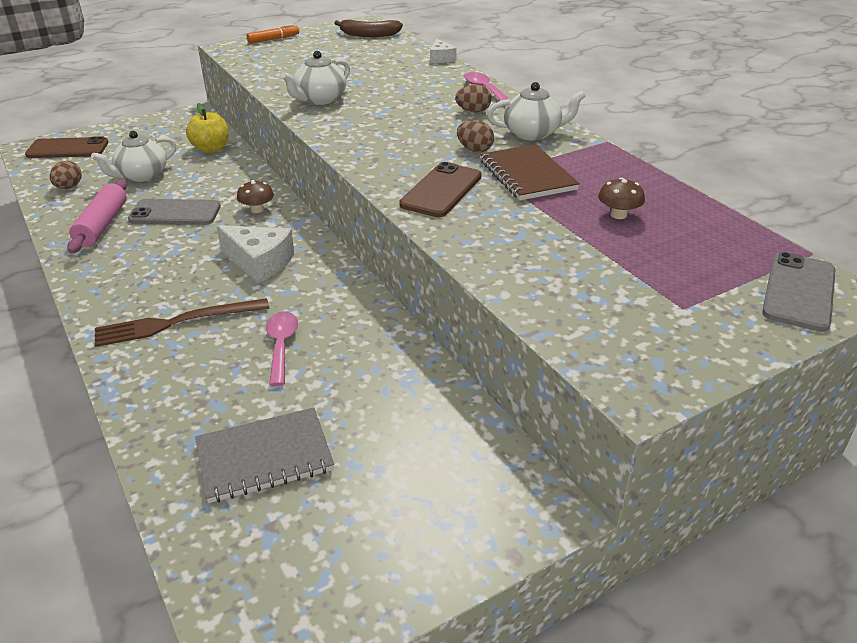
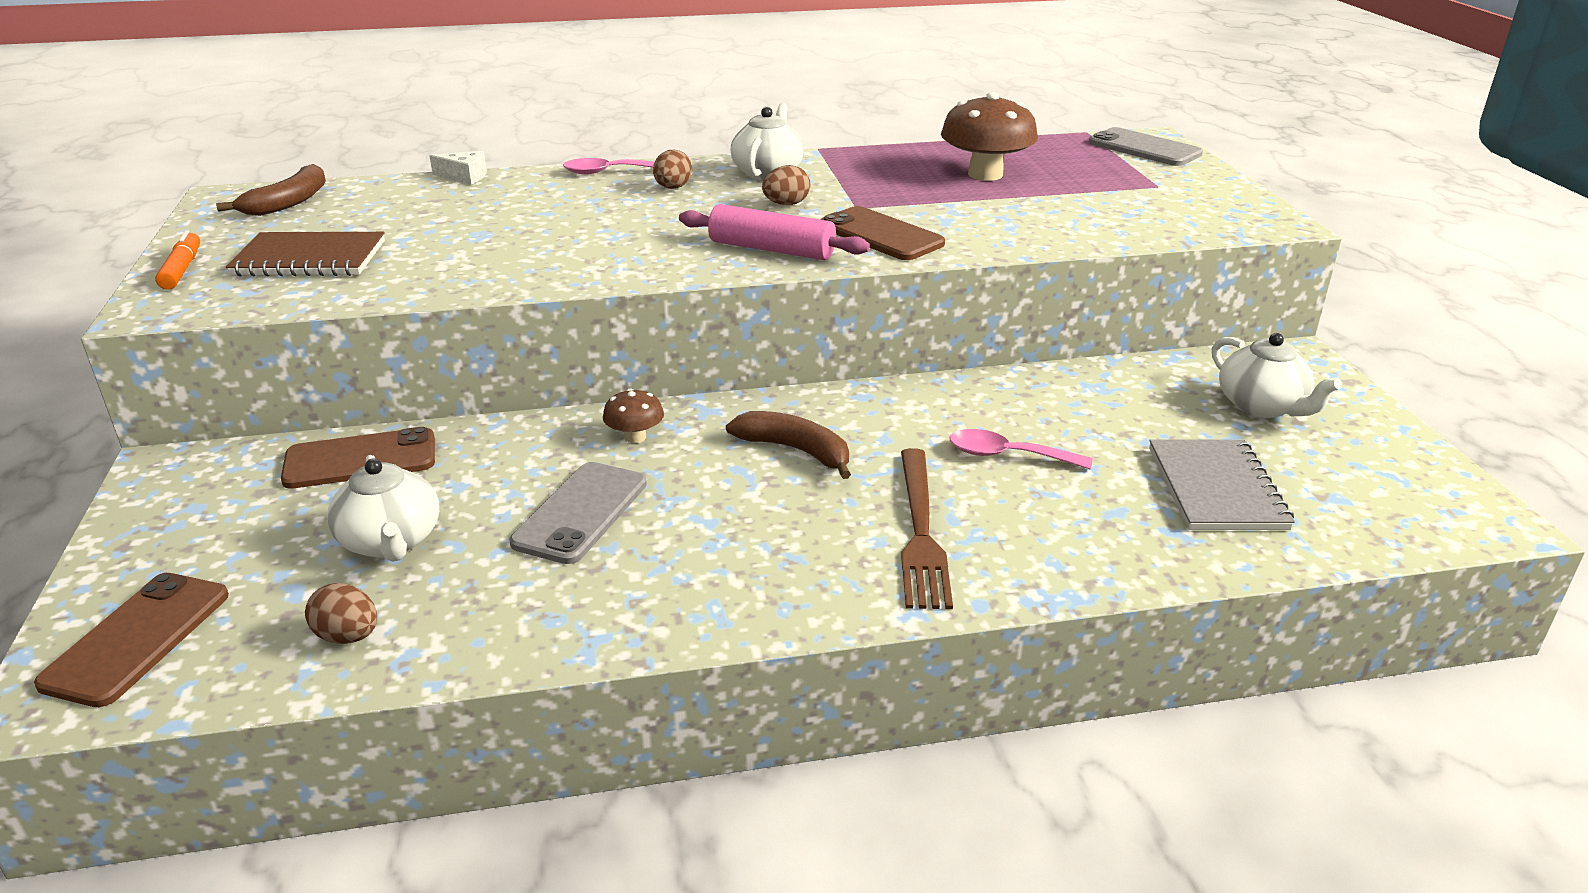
camera: 70 degrees left, 5 degrees down
pink rolling pin [67,180,127,253] -> pink rolling pin moved to [679,204,870,260]
yellow apple [186,103,229,153] -> brown phone [281,427,435,489]
white cheese [216,225,294,283] -> brown banana [726,411,851,479]
white teapot [281,51,350,105] -> white teapot moved to [1212,333,1342,418]
brown notebook [480,144,580,200] -> brown notebook moved to [226,232,385,277]
brown mushroom [598,178,645,219] -> brown mushroom [941,92,1038,181], size x1.97

